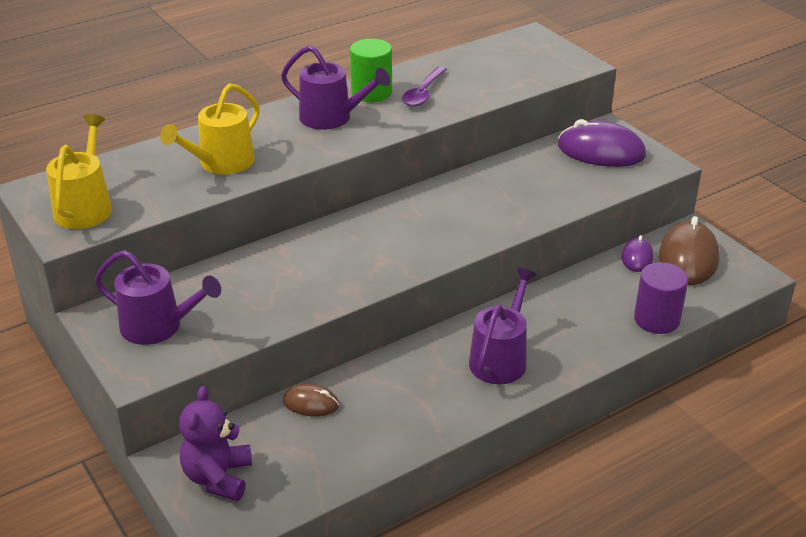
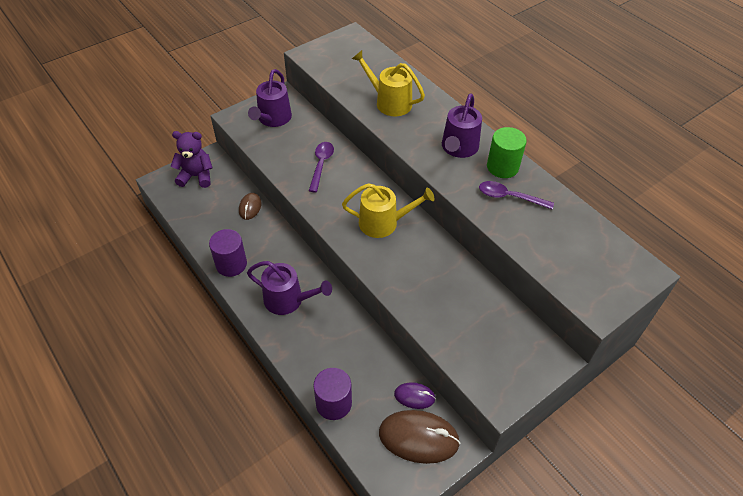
camera: 85 degrees right, 15 degrees up
yellow watering can [46,114,112,229] -> yellow watering can moved to [342,183,435,238]
purple mouse [558,119,646,167] -> none
none -> purple cylinder [209,229,247,277]
none -> purple spoon [309,142,334,192]

